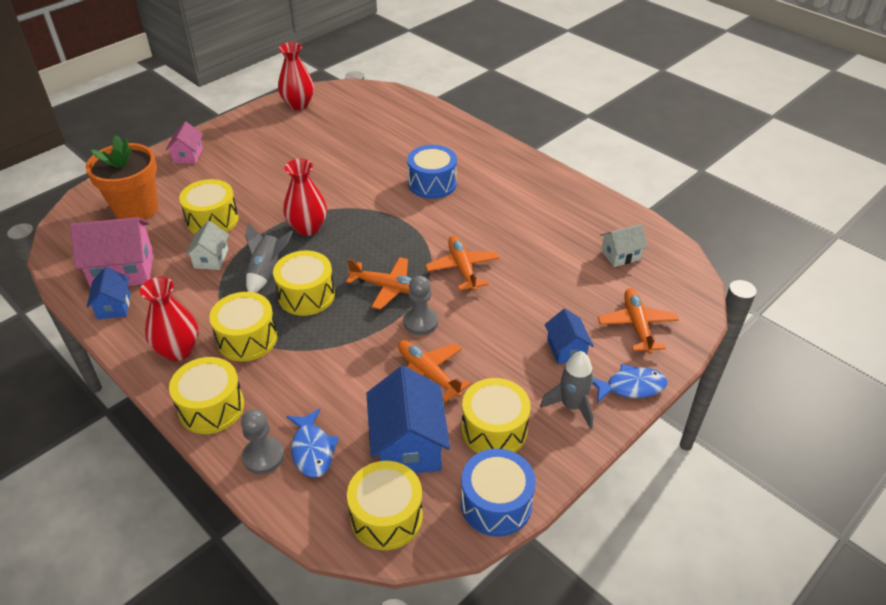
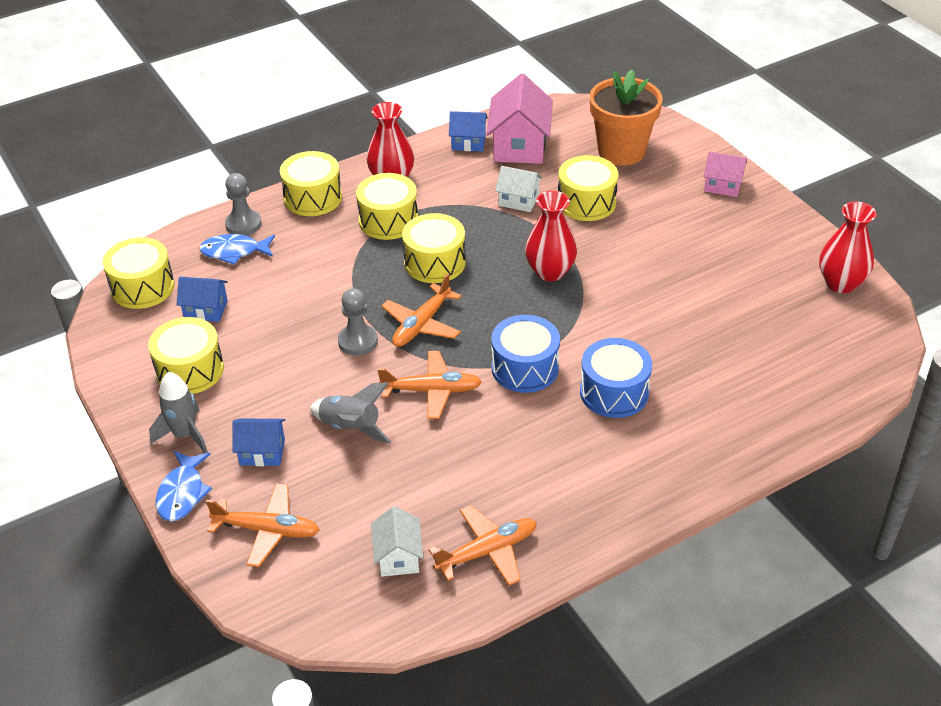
camera: 105 degrees right, 0 degrees up
grey rocket [245,223,293,293] -> grey rocket moved to [310,382,391,444]
blue house [366,366,450,473] -> blue house [177,277,228,322], size x0.56
orange plane [398,340,471,402] -> orange plane moved to [429,505,537,585]
blue drum [461,449,536,537] -> blue drum moved to [491,315,560,393]

